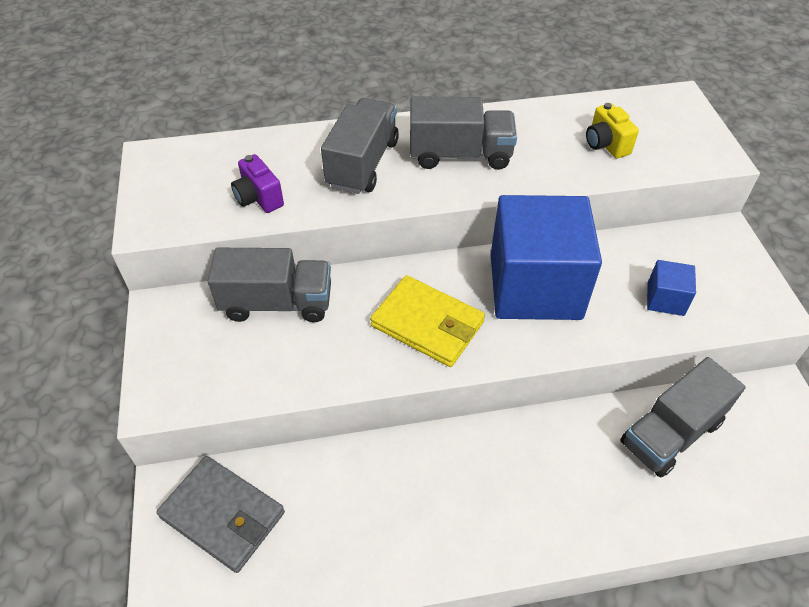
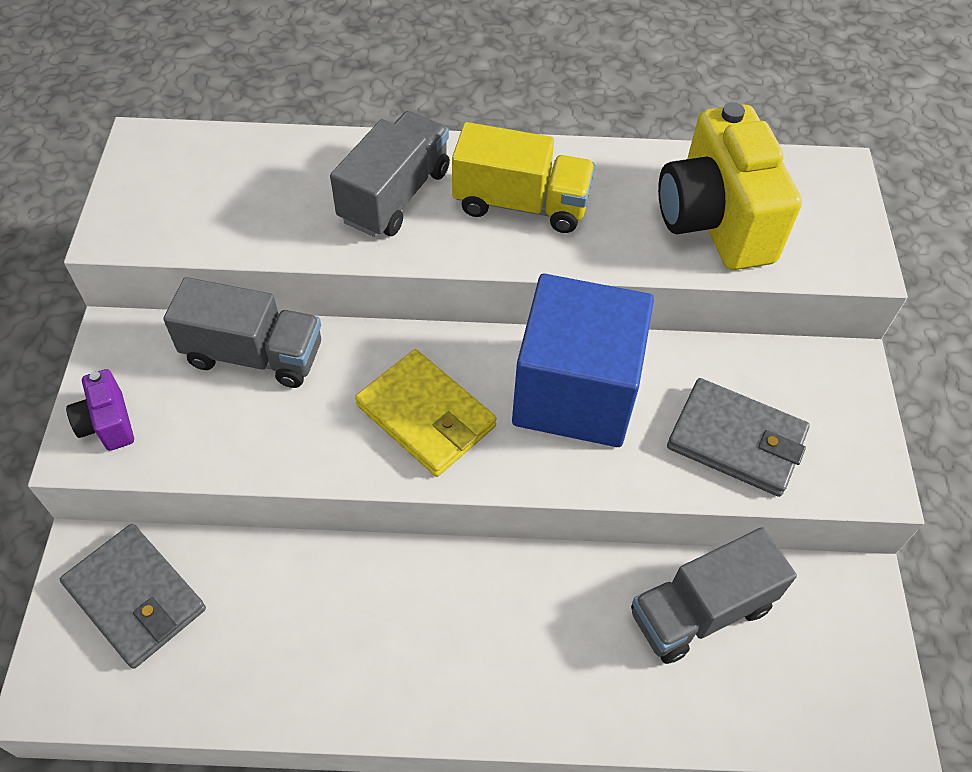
camera: 10 degrees right, 5 degrees up
purple camera [231,154,284,213] -> purple camera moved to [66,369,134,451]
grey truck [410,96,517,170] -> yellow truck [452,122,595,233]
yellow camera [586,103,639,159] -> yellow camera [658,102,802,270], size x2.15
blue cube [647,260,696,316] -> grey wallet [667,378,810,497]

